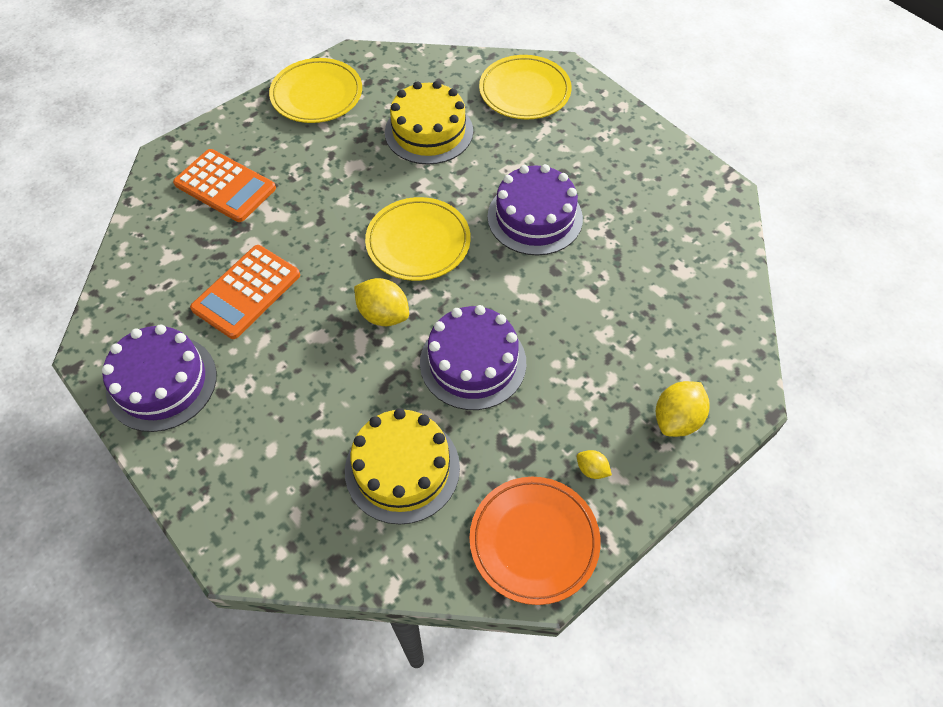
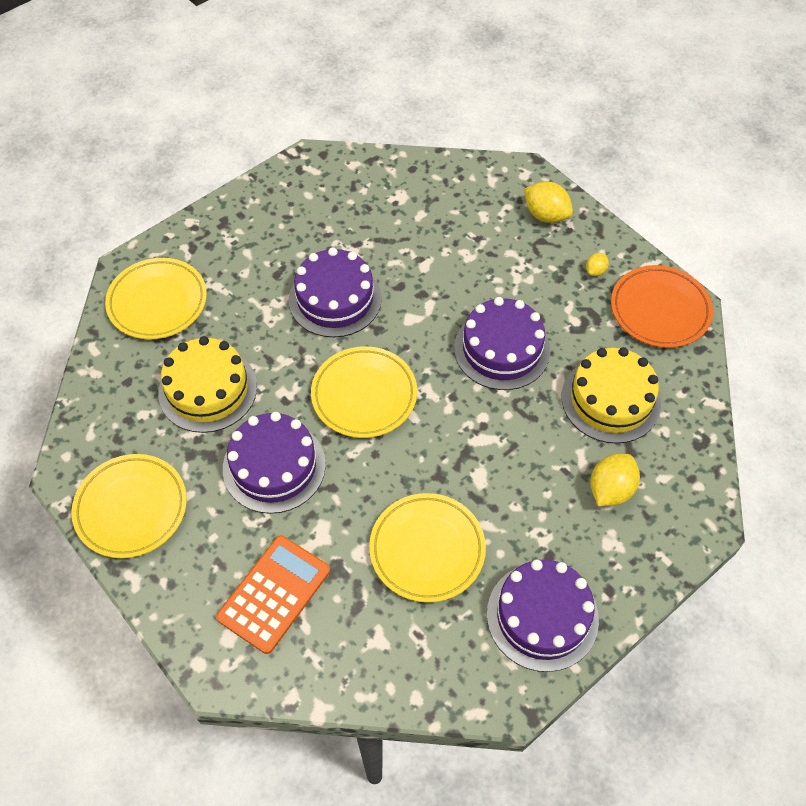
camera: 90 degrees left, 0 degrees up
orange calculator [190,245,300,339] -> yellow plate [369,493,486,603]
yellow lemon [354,278,409,326] -> yellow lemon moved to [590,454,640,506]
none -> purple cake [223,412,326,514]

